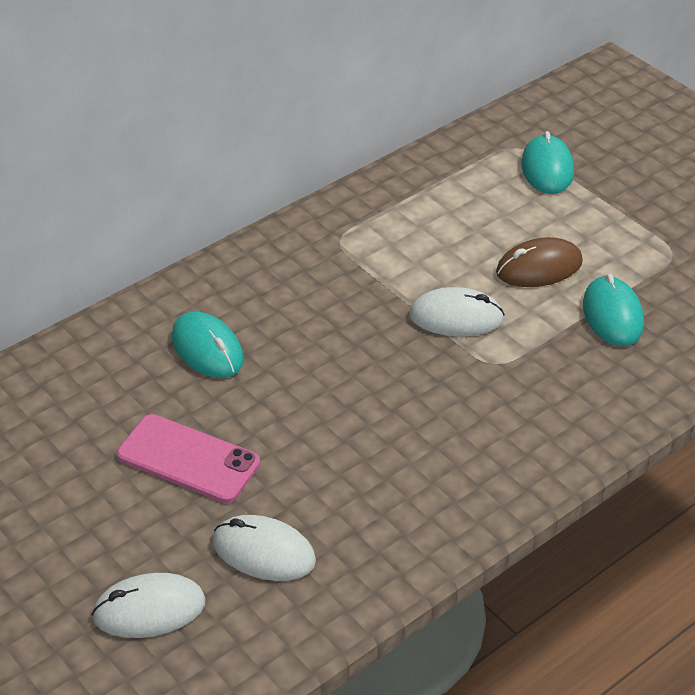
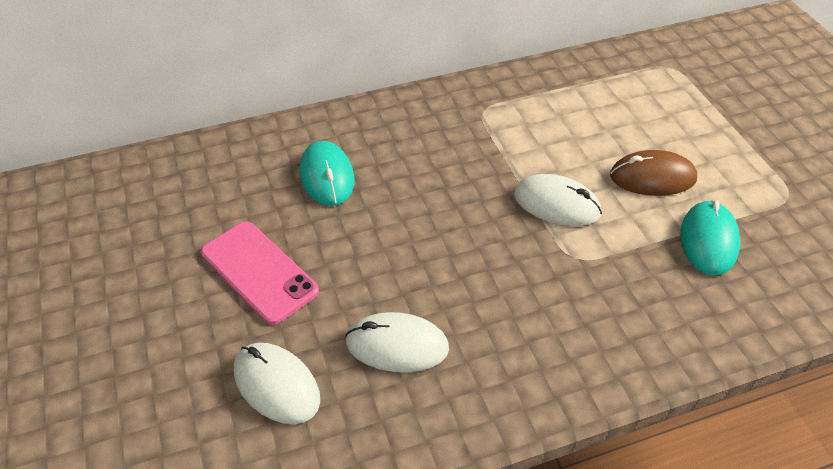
camera: 20 degrees right, 5 degrees up
white mouse [91,573,206,638] -> white mouse moved to [345,312,449,372]
turquoise mouse [521,131,574,194] -> none

